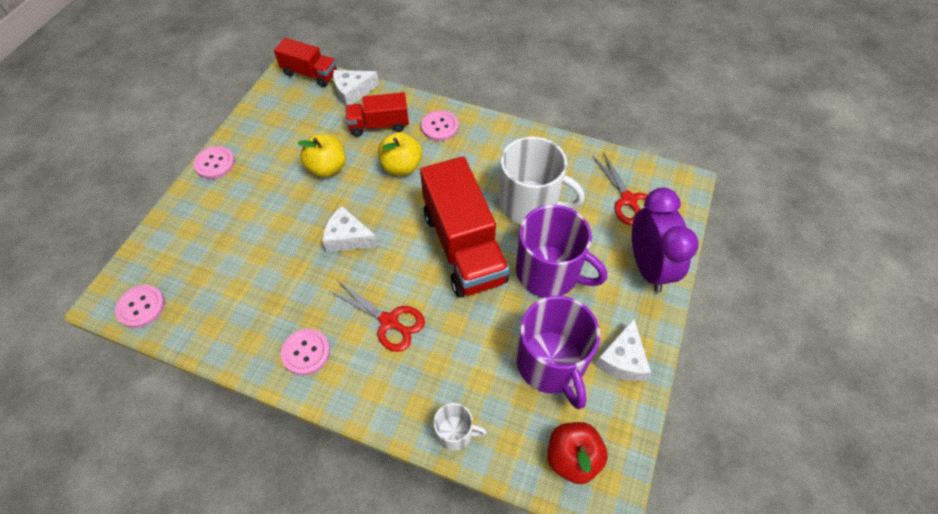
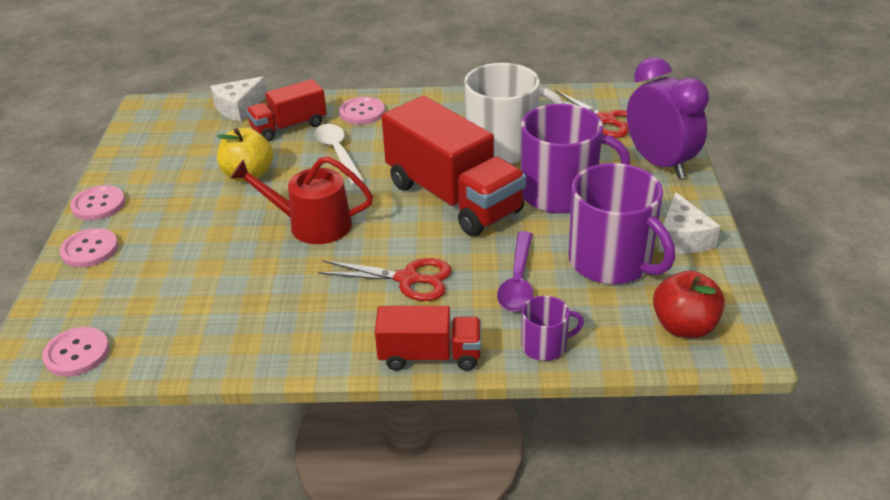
camera: 20 degrees left, 20 degrees down
red truck [274,38,337,87] -> red truck moved to [375,306,481,371]
pink button [281,329,330,375] -> pink button moved to [60,228,118,267]
white cheese [323,206,379,252] -> red watering can [230,156,373,244]
yellow apple [378,132,422,175] -> white spoon [315,124,364,185]
white mug [434,403,487,451] -> purple mug [521,296,584,361]
none -> purple spoon [497,231,533,311]

